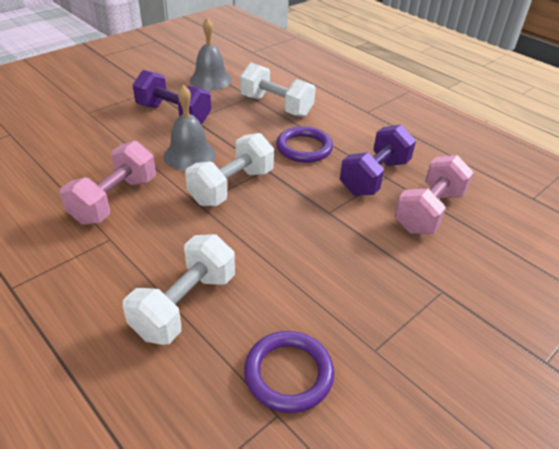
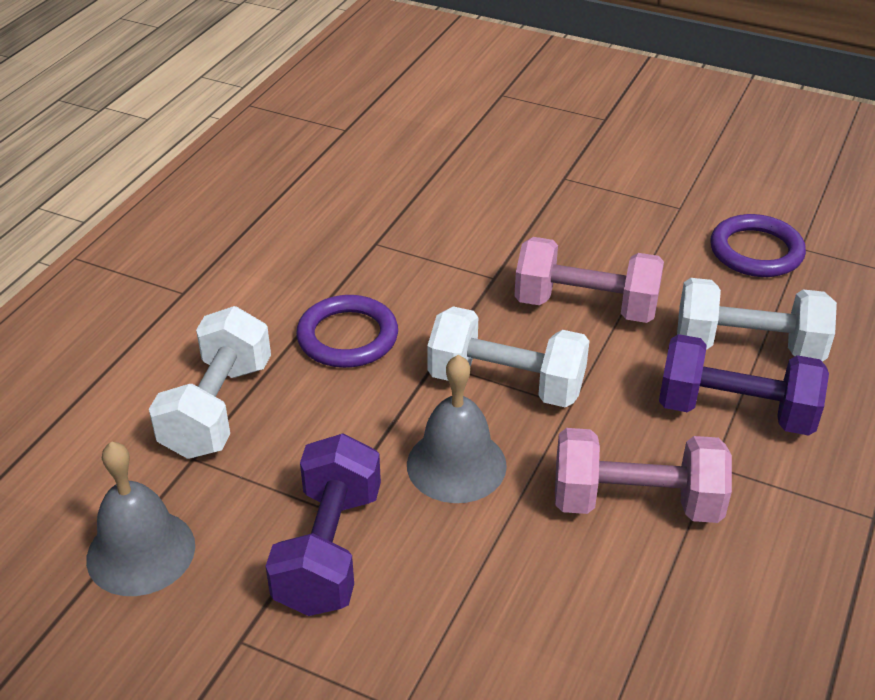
camera: 110 degrees left, 0 degrees up
purple dumbbell [340,125,416,196] -> purple dumbbell moved to [659,334,829,436]
pink dumbbell [394,155,474,234] -> pink dumbbell moved to [514,237,664,323]

